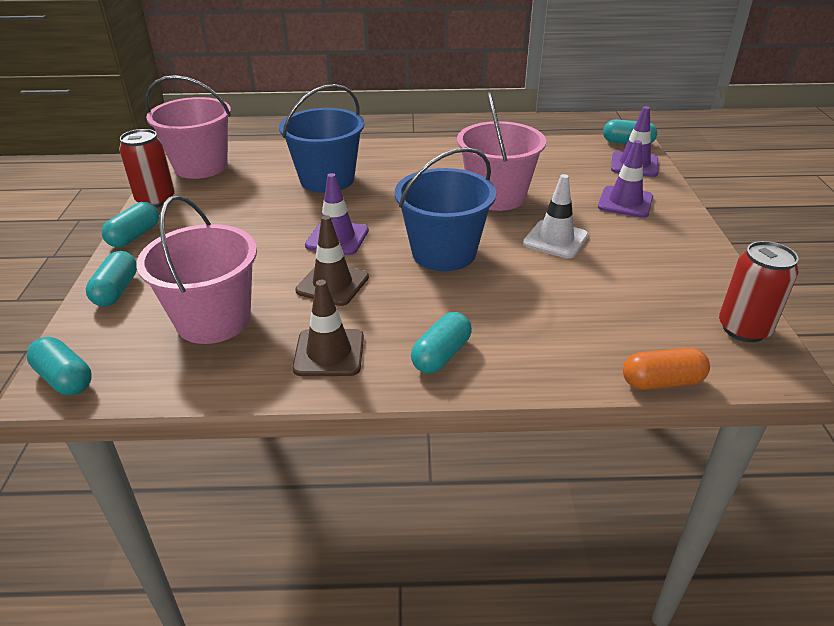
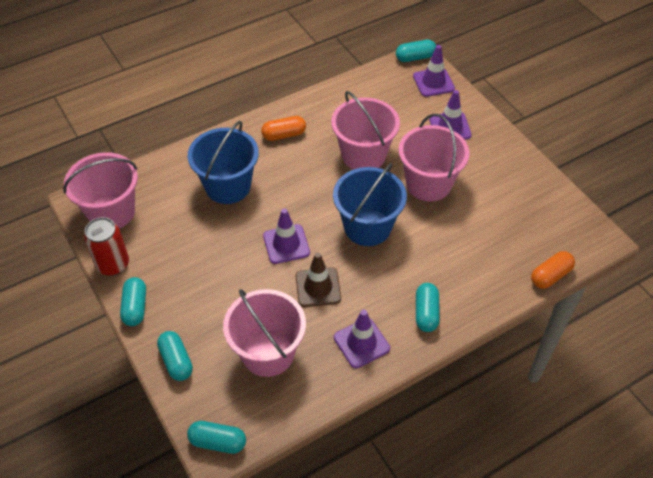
camera: 30 degrees left, 15 degrees up
brown traffic cone [292,280,364,376] -> purple traffic cone [334,310,390,368]
white traffic cone [523,174,588,259] -> pink bucket [398,114,470,201]
red can [719,241,799,342] -> none
none -> orange capsule [261,116,306,141]

